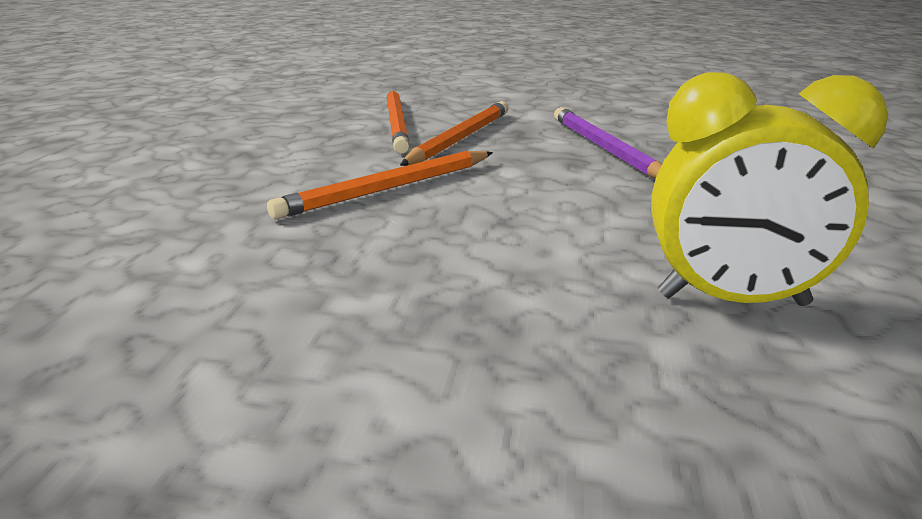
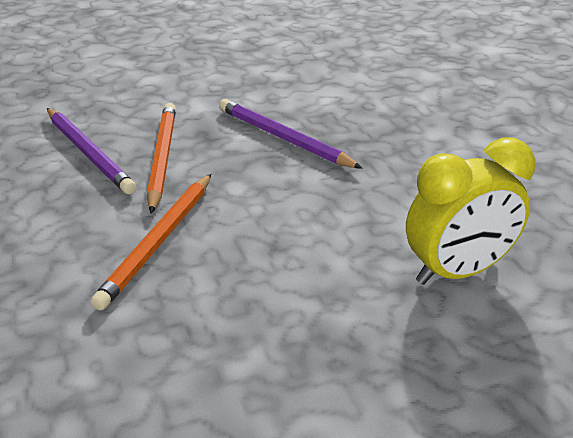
camera: 30 degrees left, 10 degrees up
orange pencil [387,91,410,154] -> purple pencil [47,108,136,194]

